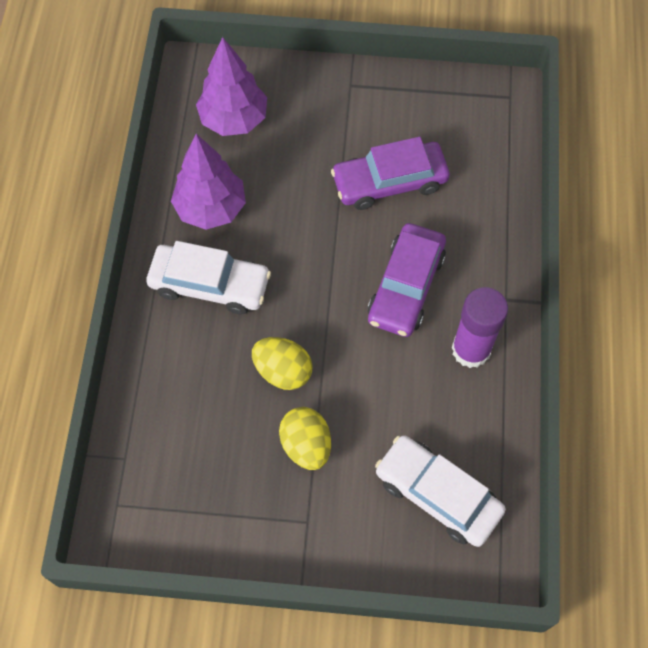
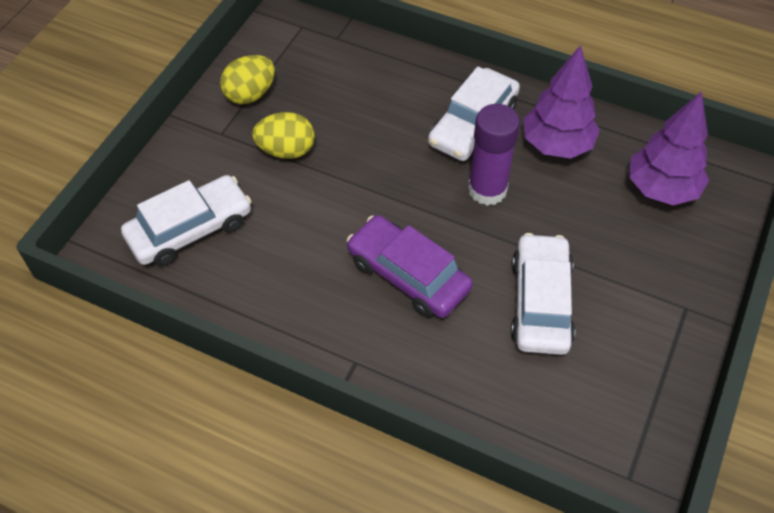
camera: 110 degrees right, 10 degrees down
yellow egg [252,337,313,390] -> yellow egg moved to [220,55,275,104]
purple car [331,137,450,210] -> white car [511,233,575,355]
purple glue stick [452,287,508,368] -> purple glue stick moved to [468,104,520,206]

